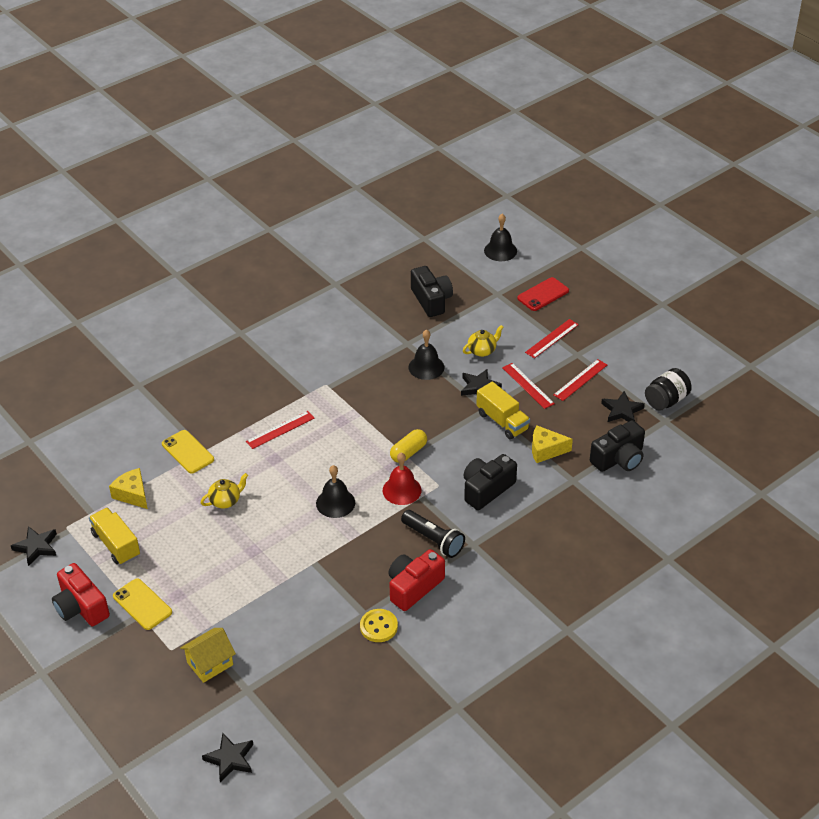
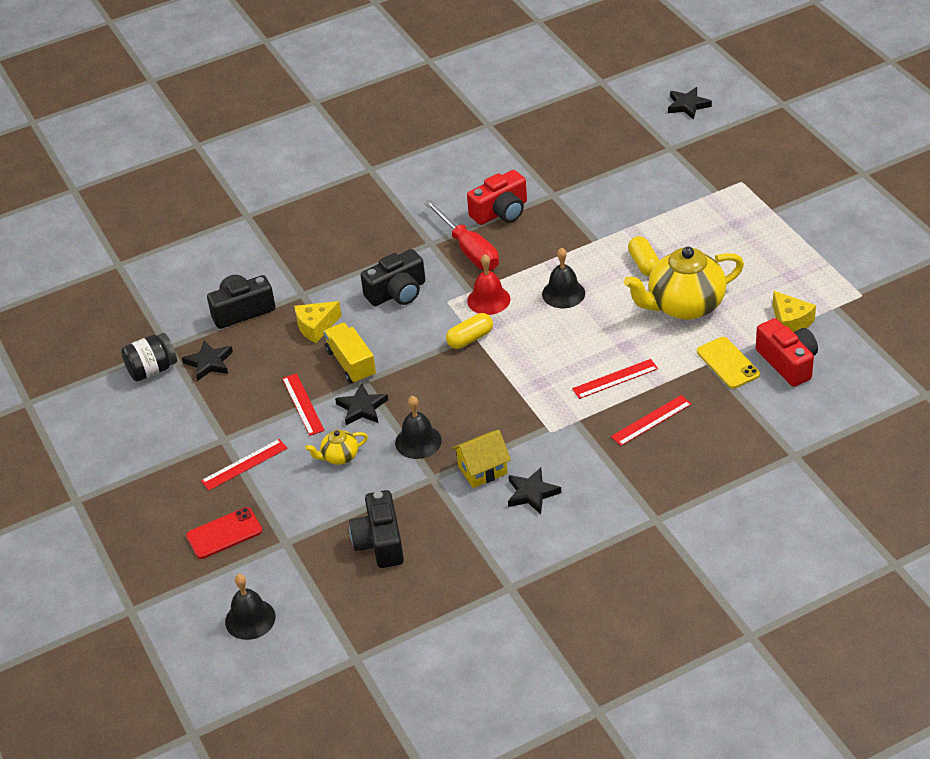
camera: 165 degrees left, 0 degrees up
black star [11,526,57,566] -> black star moved to [508,467,561,514]
red camera [52,563,110,626] -> red camera moved to [756,318,818,387]
yellow truck [89,508,140,565] -> none
yellow phone [113,578,172,630] -> none
yellow house [180,628,236,683] -> yellow house moved to [452,430,511,488]
yellow teapot [201,473,248,508] -> yellow teapot [624,247,744,320], size x2.17
yellow button [360,609,398,642] -> none
black flashlight [401,510,465,558] -> red screwdriver [424,200,499,270]
yellow cheese [532,426,573,463] -> yellow cheese turned 135 degrees clockwise [294,301,342,343]
red ruler [553,359,607,401] -> red ruler moved to [611,395,692,446]
none -> yellow capsule [628,236,660,276]

